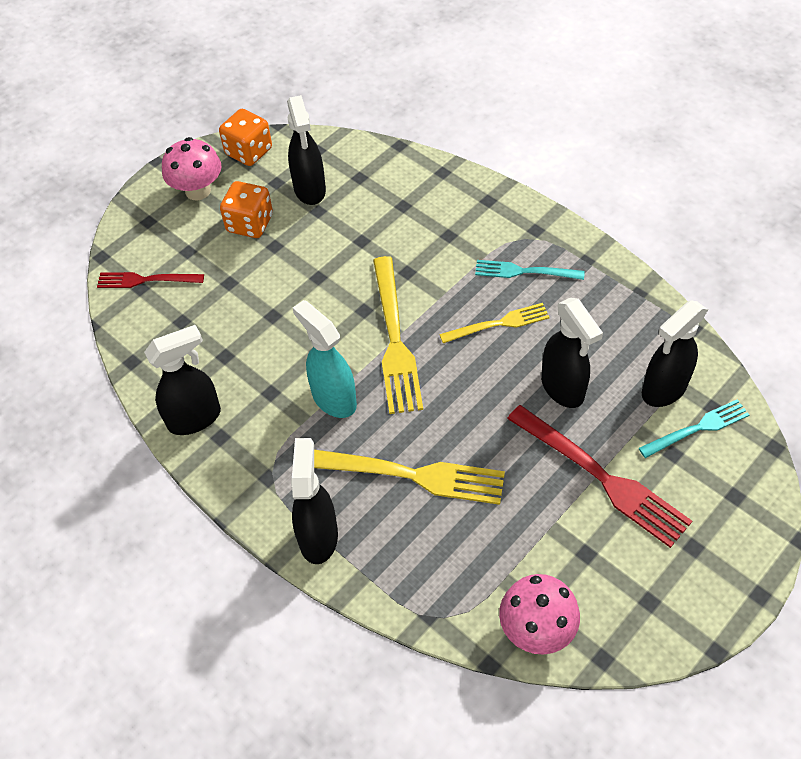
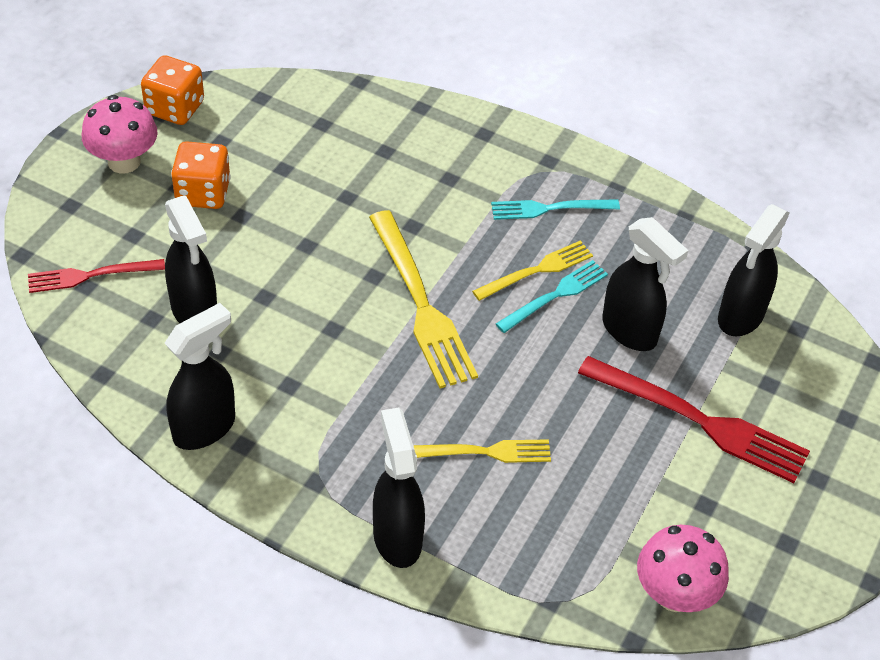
camera: 20 degrees left, 5 degrees down
black spray bottle [287,95,326,205] -> black spray bottle moved to [165,196,217,323]
turquoise spray bottle [293,300,357,418] -> none
yellow fork [314,449,505,505] -> yellow fork [413,439,551,463], size x0.59
turquoise fork [639,399,749,458] -> turquoise fork moved to [496,260,608,333]

